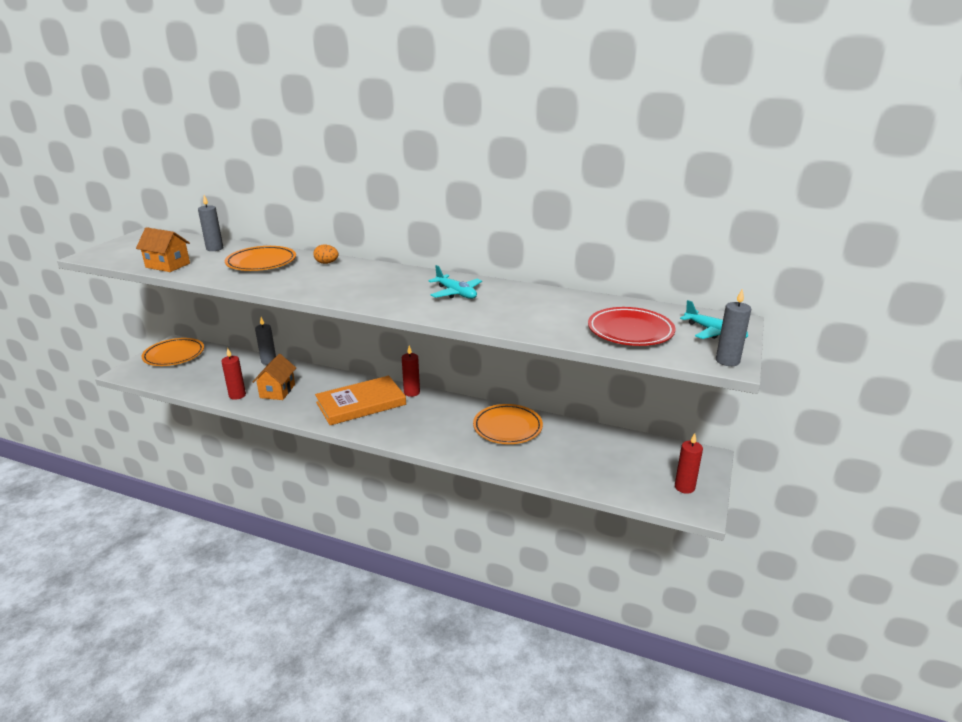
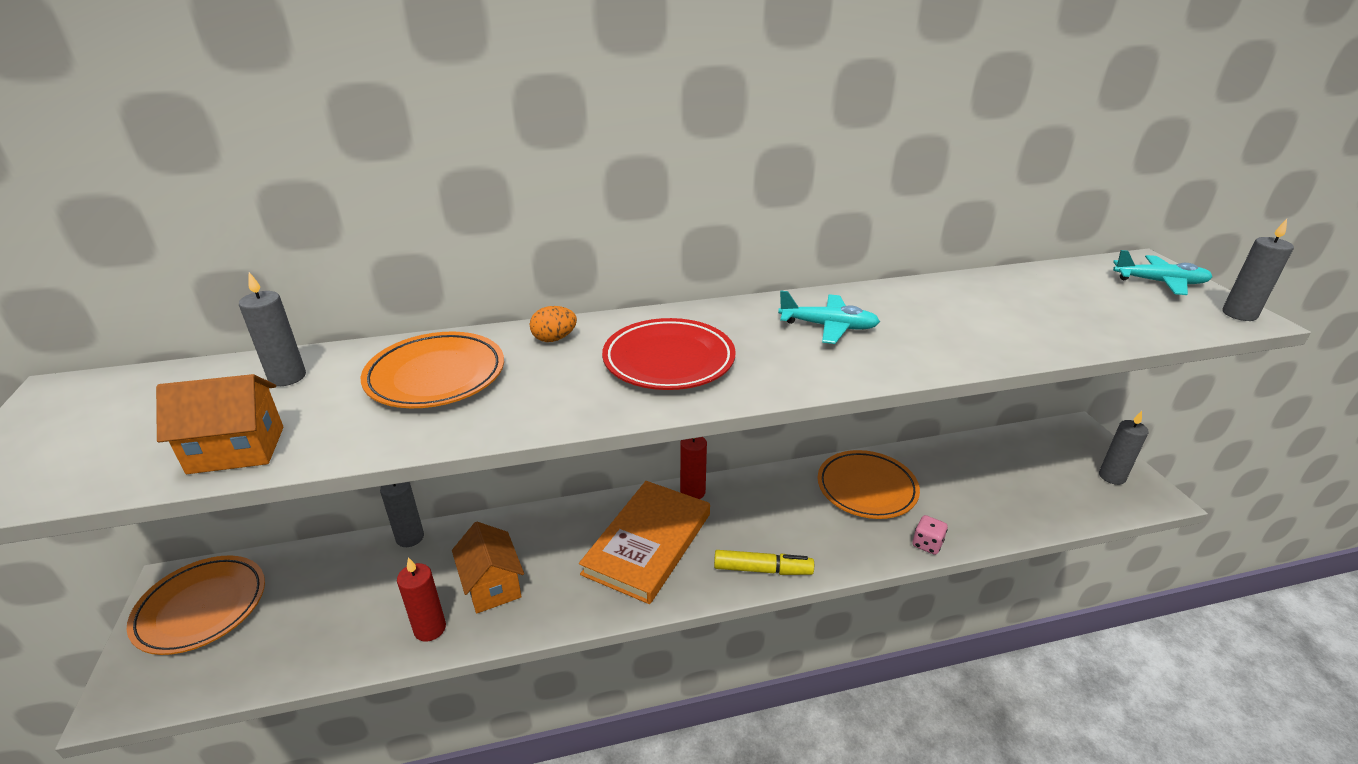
camera: 35 degrees left, 5 degrees up
red plate [588,307,675,346] -> red plate moved to [602,318,736,390]
red candle [675,433,703,494] -> grey candle [1099,411,1149,485]
none -> yellow marker [714,550,814,575]
none -> pink dice [913,515,948,555]

